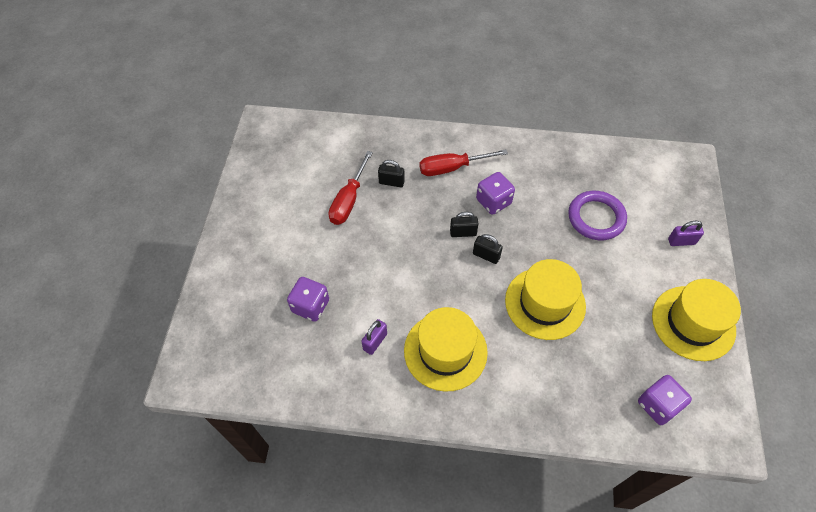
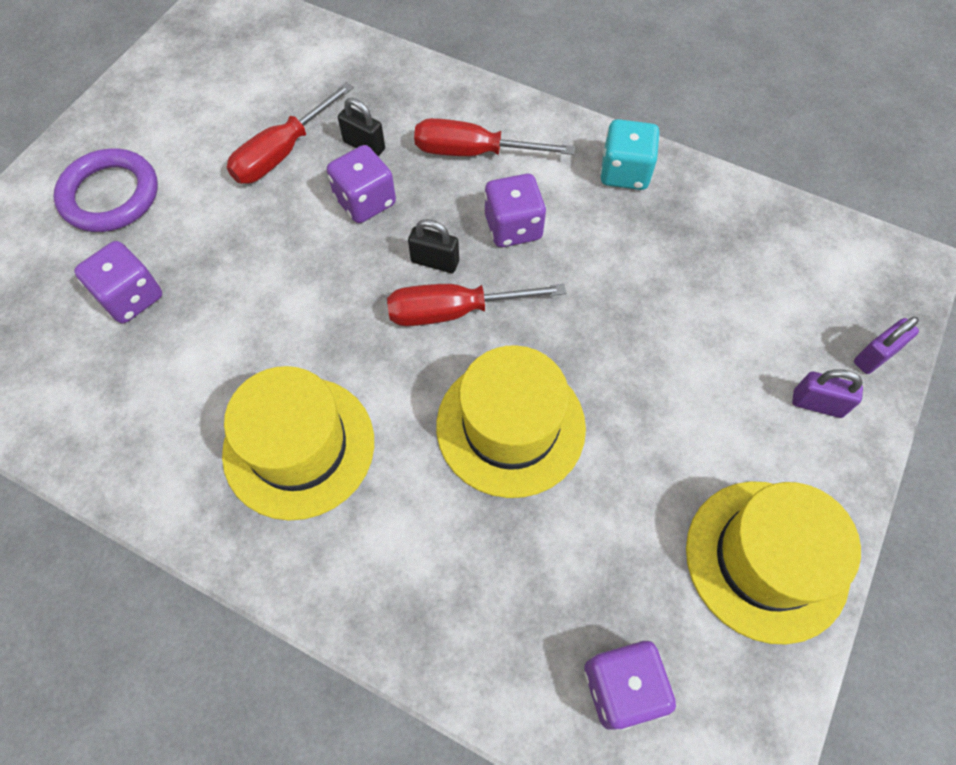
camera: 20 degrees right, 5 degrees up
purple padlock [361,319,387,355] -> purple padlock moved to [854,317,919,374]
black padlock [473,234,503,264] -> red screwdriver [387,284,566,326]
purple ring [568,191,627,240] -> purple ring moved to [53,149,158,232]
none -> purple dice [327,145,396,223]
none -> turquoise dice [600,119,660,190]

